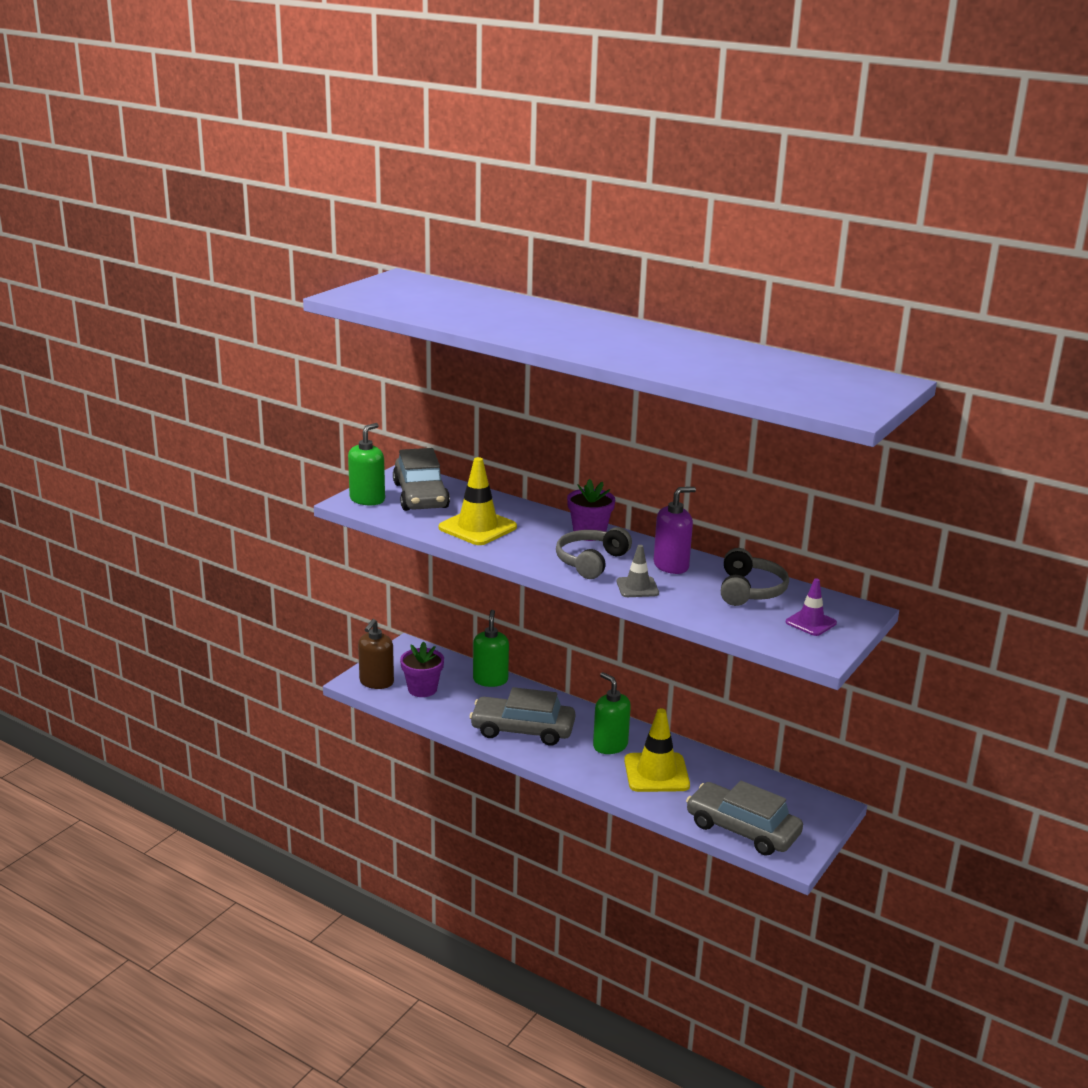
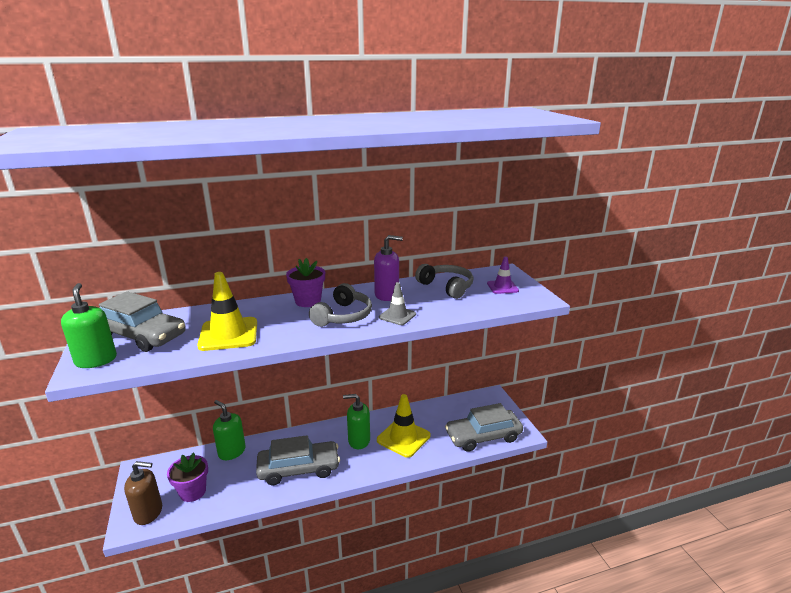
camera: 50 degrees left, 0 degrees up
brown soap dispenser [358,619,394,689] -> brown soap dispenser turned 60 degrees counterclockwise [124,461,162,525]
grey car [469,687,575,746] -> grey car turned 150 degrees counterclockwise [256,435,340,485]
grey headphones [556,527,632,579] -> grey headphones turned 135 degrees counterclockwise [309,283,372,327]
purple soap dispenser [654,487,696,574] -> purple soap dispenser turned 75 degrees clockwise [374,235,403,301]

